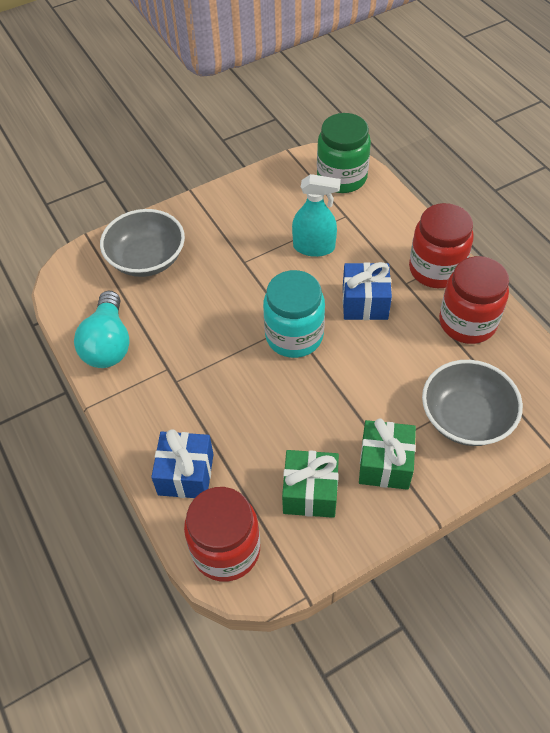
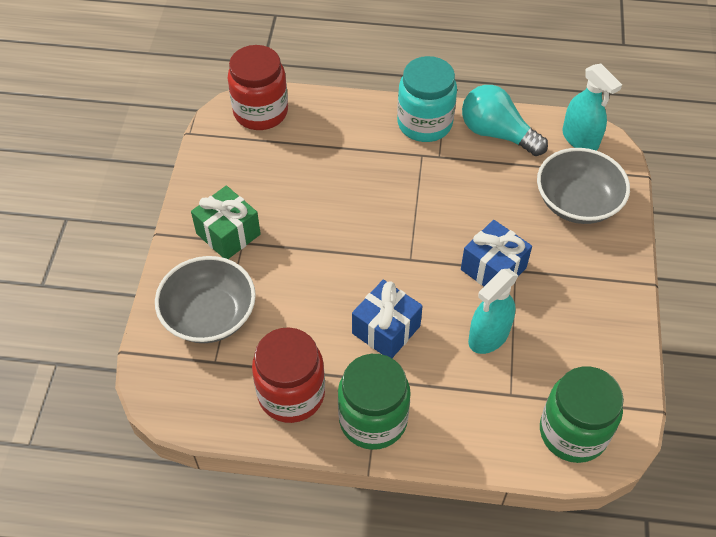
camera: 125 degrees right, 0 degrees up
blue gift [151,429,214,498] -> blue gift moved to [461,220,532,286]
turquoise jar [263,270,325,358] -> turquoise jar moved to [397,56,457,142]
green gift [282,450,339,518] -> none
red jar [409,203,474,288] -> green jar [338,354,411,450]
none -> turquoise spray bottle [562,64,622,151]

